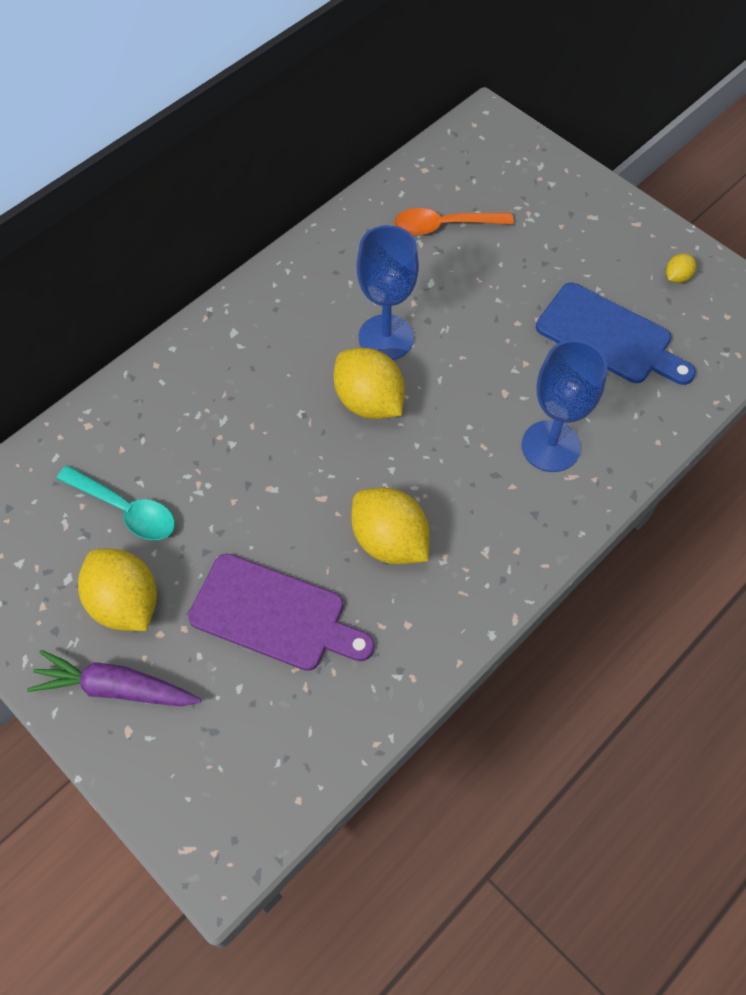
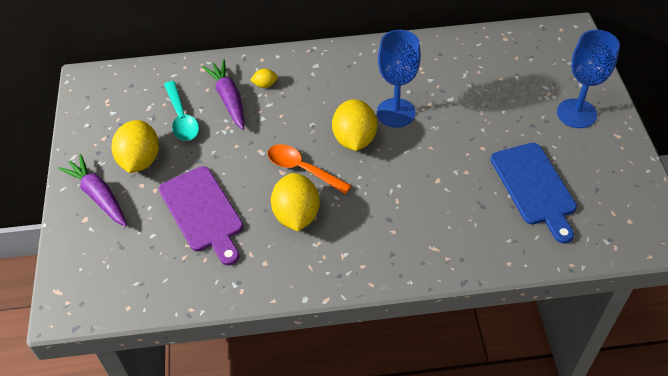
camera: 40 degrees right, 10 degrees down
orange spoon [394,208,514,235] -> orange spoon moved to [268,144,351,194]
blue goblet [522,340,607,472] -> blue goblet moved to [557,30,620,128]
yellow lemon [666,253,696,283] -> yellow lemon moved to [250,69,278,88]
none -> purple carrot [202,59,244,130]

